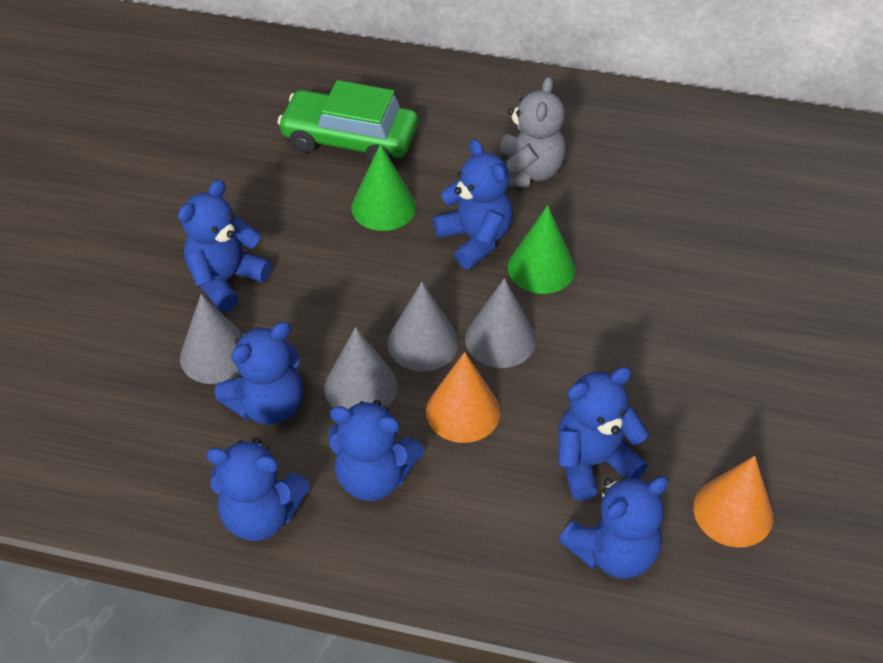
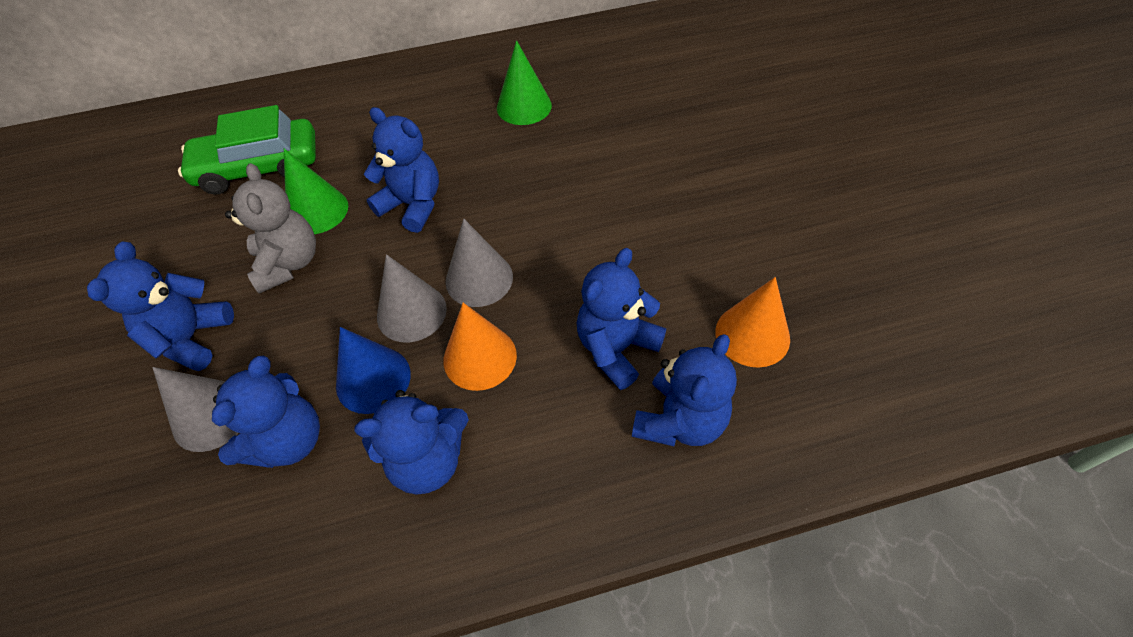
camera: 25 degrees left, 5 degrees up
blue teddy bear [206,438,311,541] -> none
grey cone [324,327,398,409] -> blue cone [336,327,411,414]
grey teddy bear [499,77,566,187] -> grey teddy bear moved to [225,163,316,294]
green cone [508,205,575,294] -> green cone moved to [497,40,552,125]

